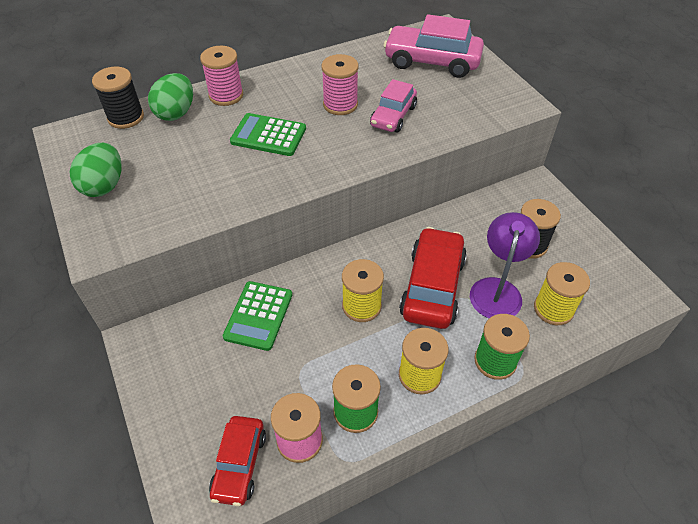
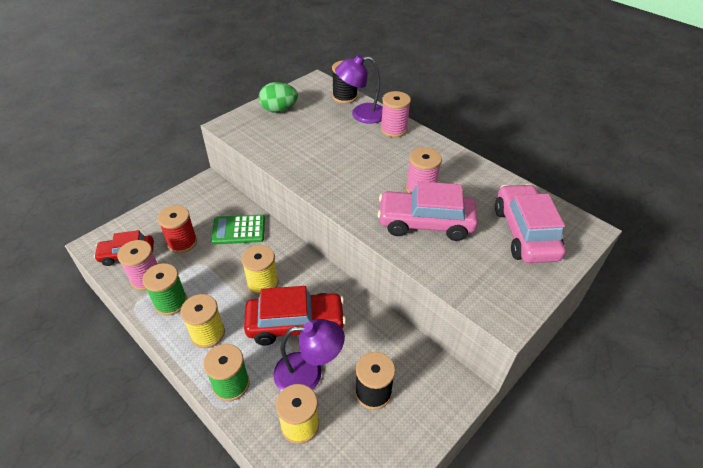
camera: 70 degrees right, 5 degrees down
green egg [148,73,193,121] -> purple lamp [335,55,383,124]
green calculator [230,113,306,156] -> none
pink car [370,79,417,132] -> pink car [377,181,478,241], size x1.60
none -> red spool [158,205,197,253]

